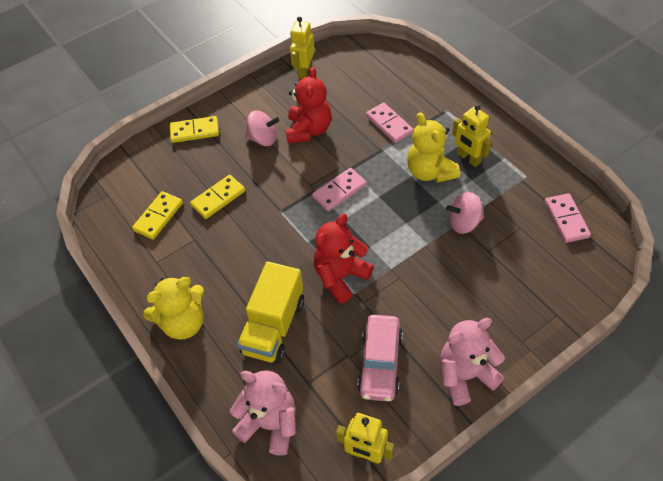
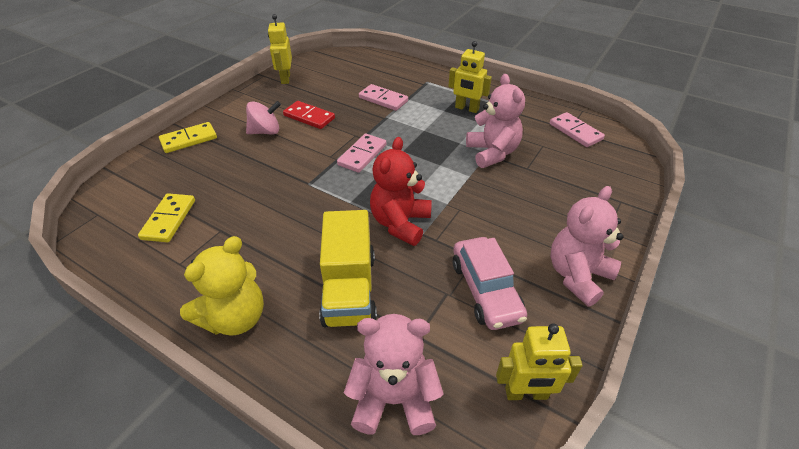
camera: 25 degrees left, 10 degrees down
yellow domino [190,175,245,219] -> none
red teddy bear [286,67,331,144] -> red domino [283,101,335,129]
yellow teddy bear [407,112,460,183] -> none
pink spinning top [446,192,484,234] -> pink teddy bear [466,74,525,168]

